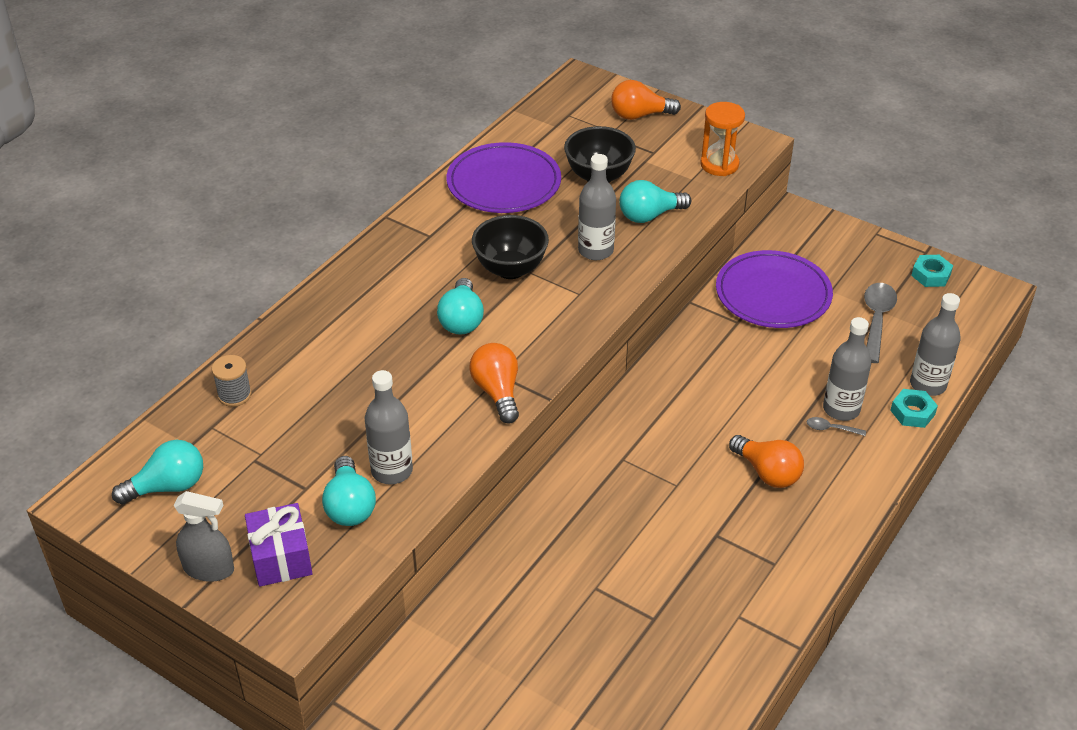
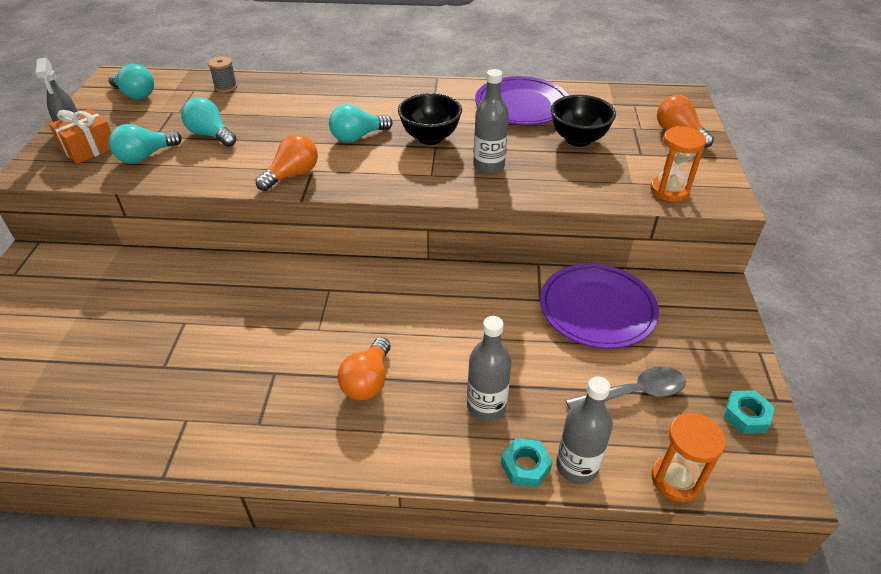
camera: 60 degrees right, 0 degrees up
purple gift [245,503,313,587] -> orange gift [49,109,111,164]
grey bottle [365,370,413,484] -> none
turquoise light bulb [619,180,691,223] -> turquoise light bulb moved to [181,97,236,147]
grey spoon [807,417,866,436] -> none
none -> orange hourglass [651,413,726,502]

